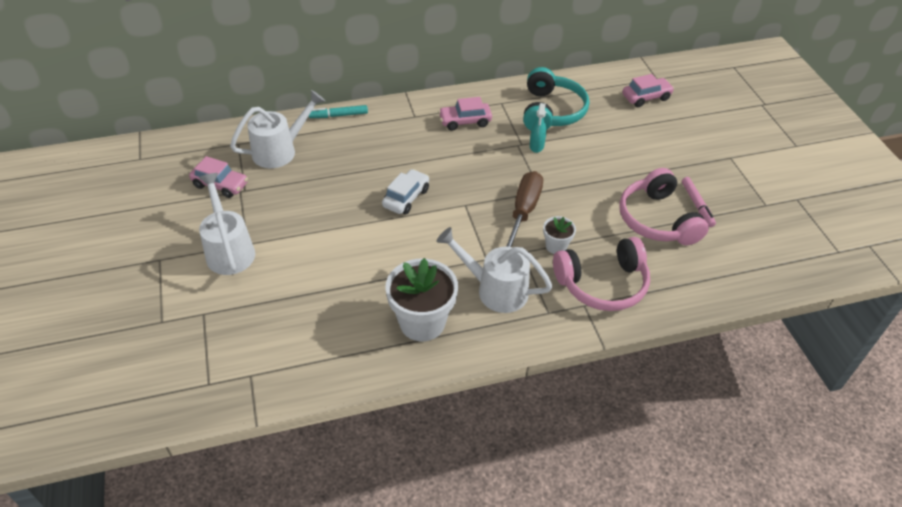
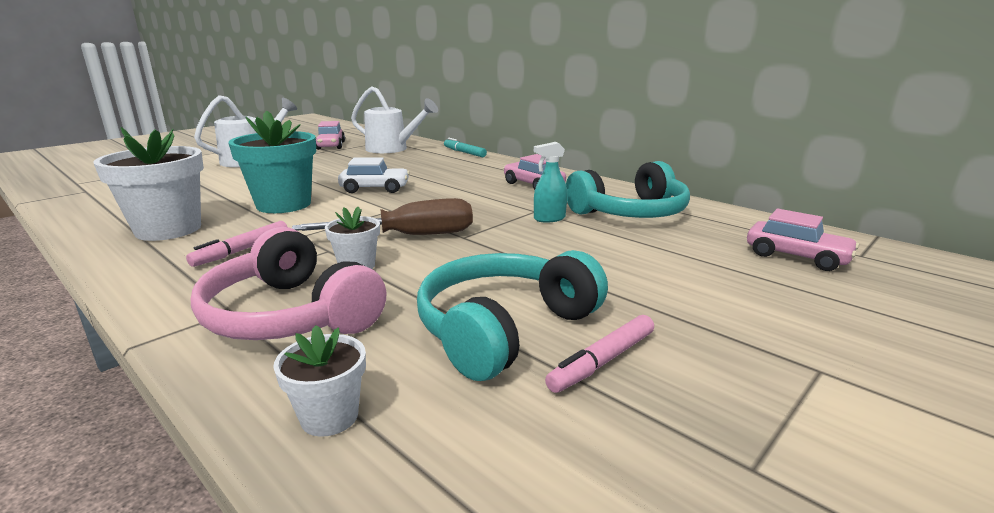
camera: 60 degrees right, 25 degrees down
white watering can [436,227,553,313] -> pink marker [186,221,287,267]
pink headphones [619,168,709,245] -> turquoise headphones [417,250,608,381]
none -> turquoise flower pot [228,111,316,213]
none -> white flower pot [273,325,366,437]

